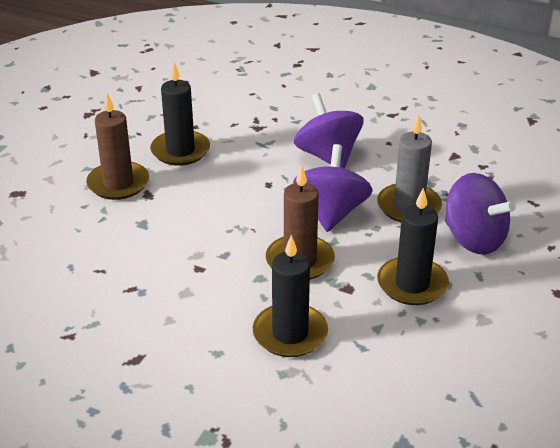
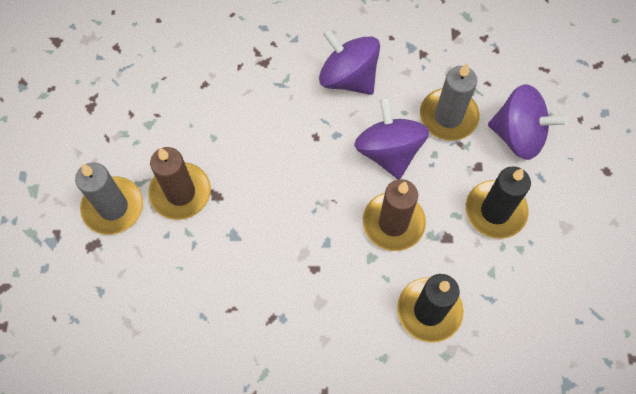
camera: 25 degrees left, 30 degrees up
black candle [150,63,210,166] -> none
none -> grey candle [75,162,143,235]

